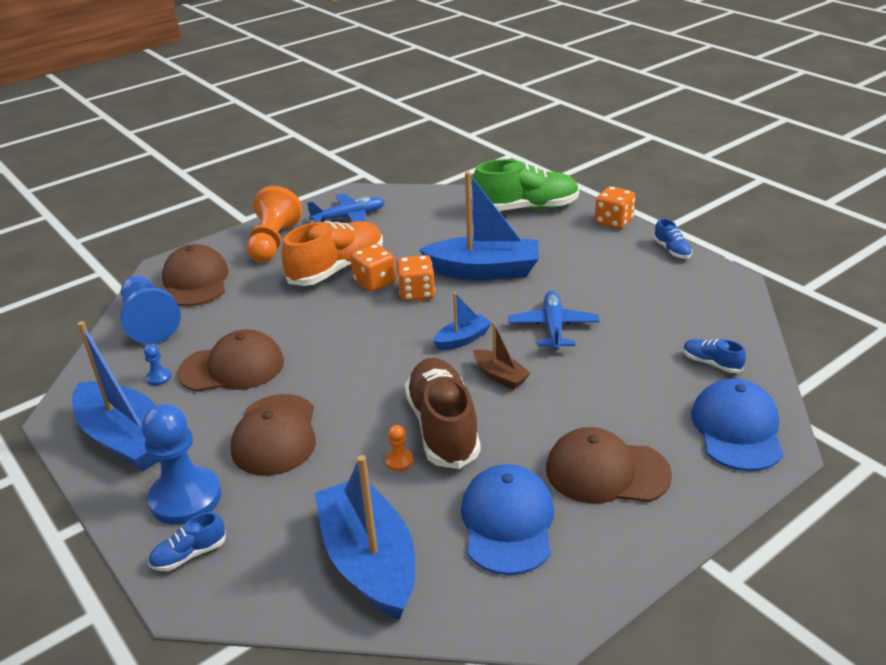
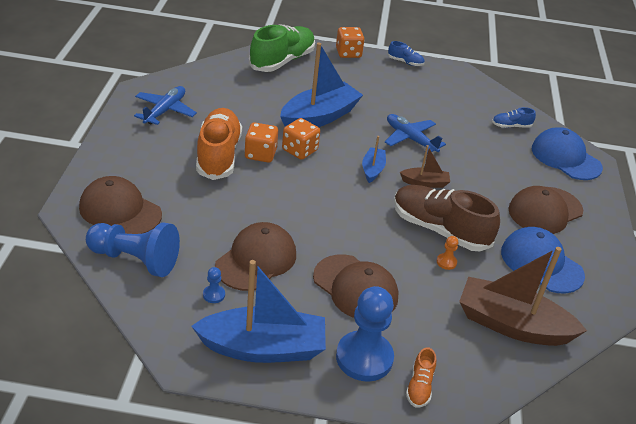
camera: 50 degrees left, 5 degrees up
blue shoe [148,512,226,571] -> orange shoe [406,347,436,408]
orange pawn [247,186,302,262] -> none
blue boat [315,455,415,620] -> brown boat [459,247,587,346]

